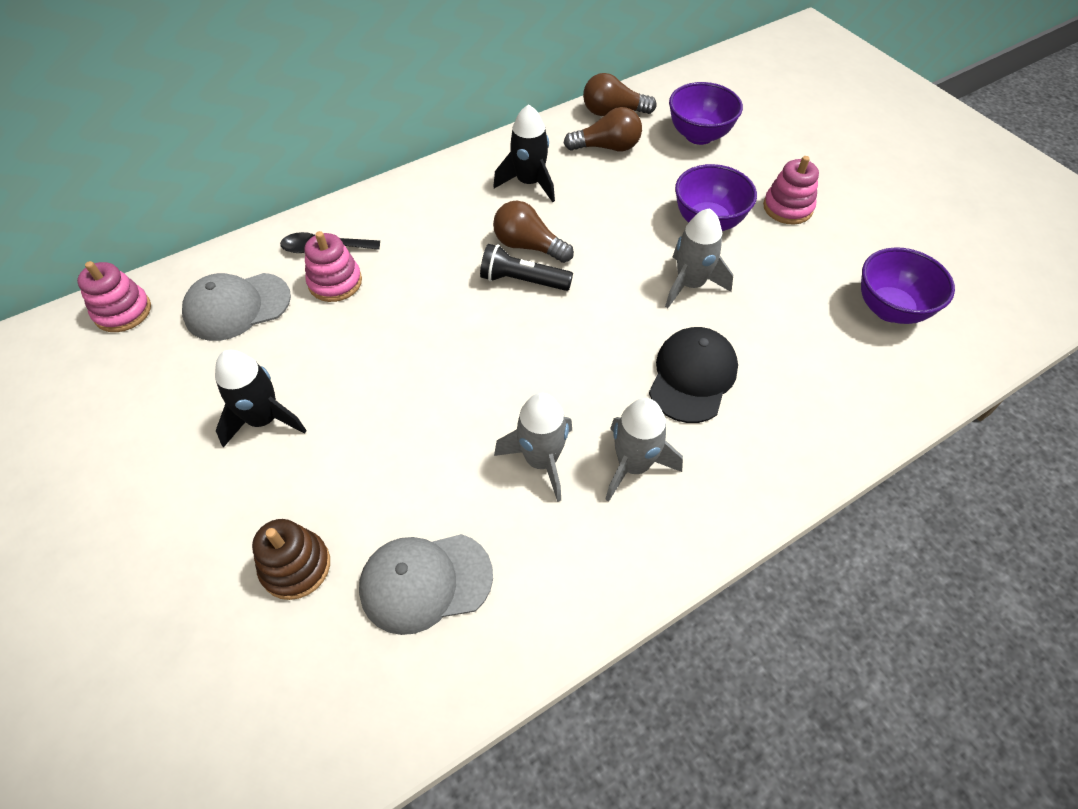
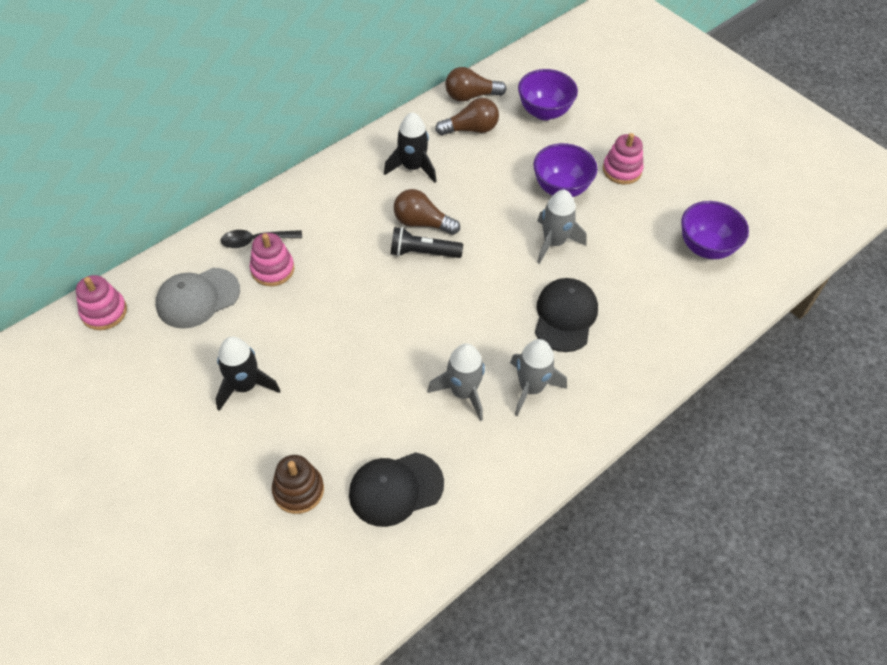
camera: 10 degrees left, 0 degrees up
grey cap [359,534,493,635] -> black cap [349,452,444,527]

